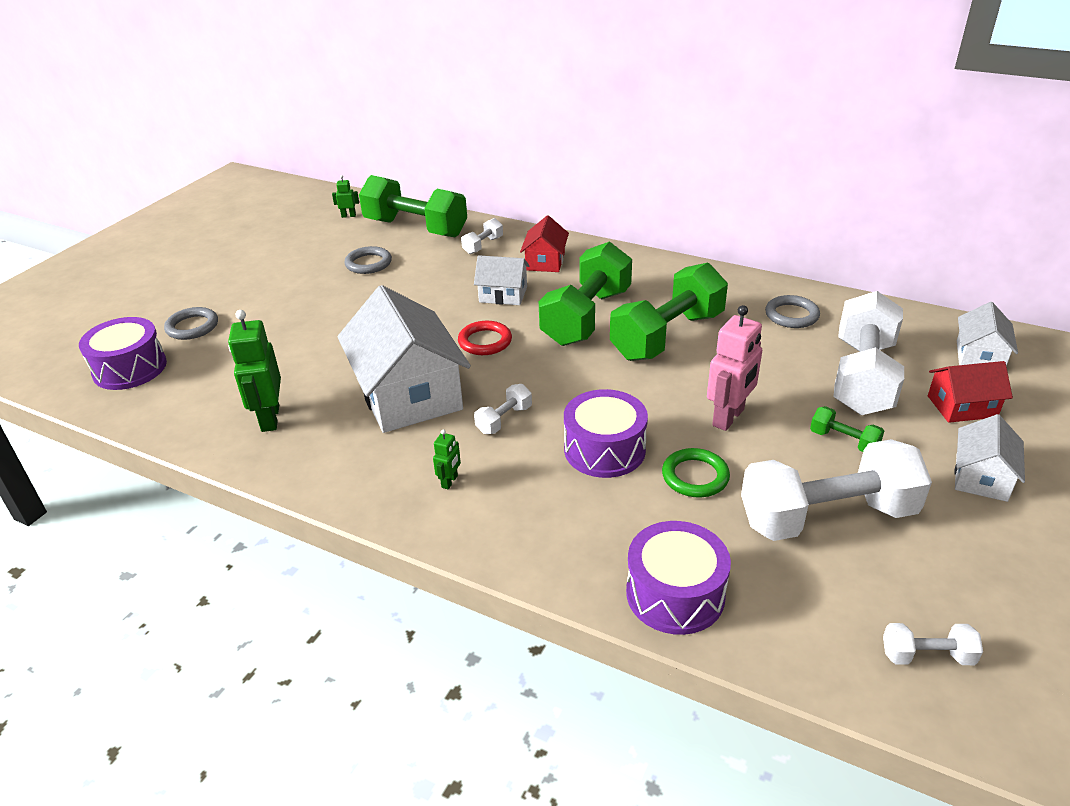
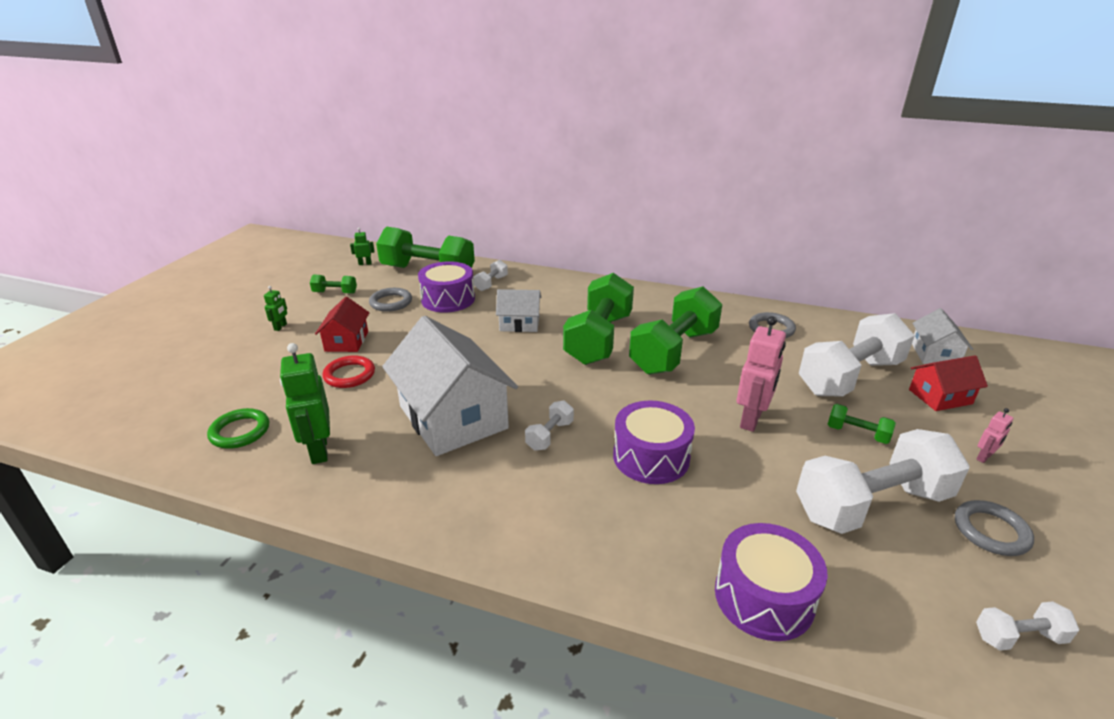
camera: 10 degrees left, 5 degrees down
purple drum [79,317,167,390] -> purple drum moved to [418,261,475,312]
grey ring [164,307,218,340] -> grey ring moved to [955,500,1034,556]
green robot [433,429,461,489] -> green robot moved to [264,286,287,331]
red ring [458,321,512,355] -> red ring moved to [322,355,375,388]
red house [520,215,569,272] -> red house moved to [315,297,369,352]
green ring [662,448,730,497] -> green ring moved to [207,408,269,449]
white dumbbell [834,291,904,415] -> white dumbbell turned 45 degrees clockwise [799,313,915,397]
white house [954,414,1025,502] -> pink robot [976,408,1013,463]
none -> green dumbbell [310,275,357,294]

